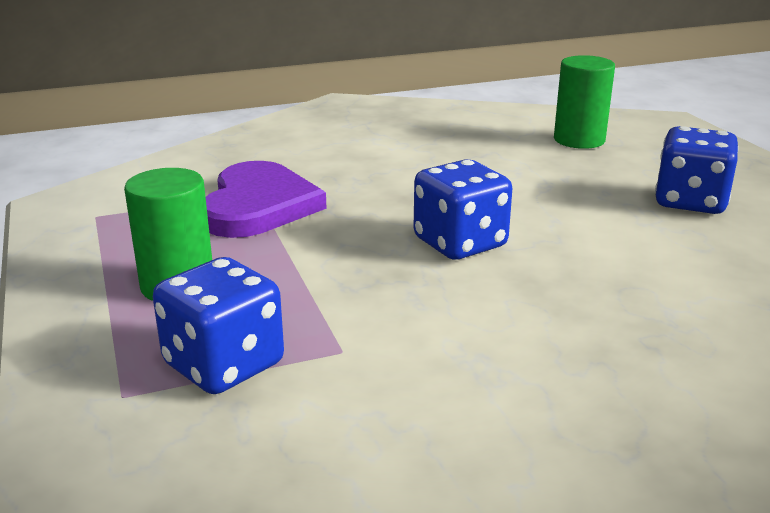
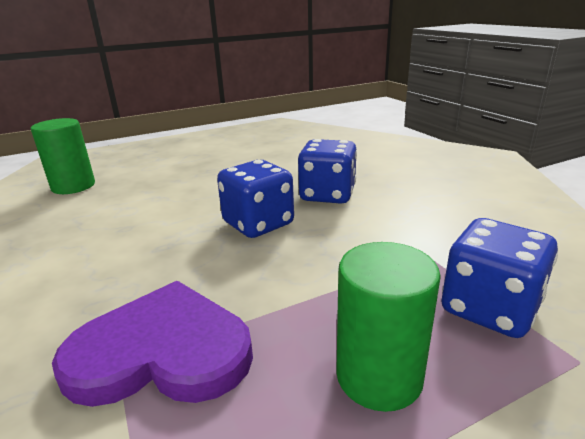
camera: 95 degrees left, 0 degrees up
blue dice [655,126,739,214] -> blue dice moved to [298,139,357,204]

